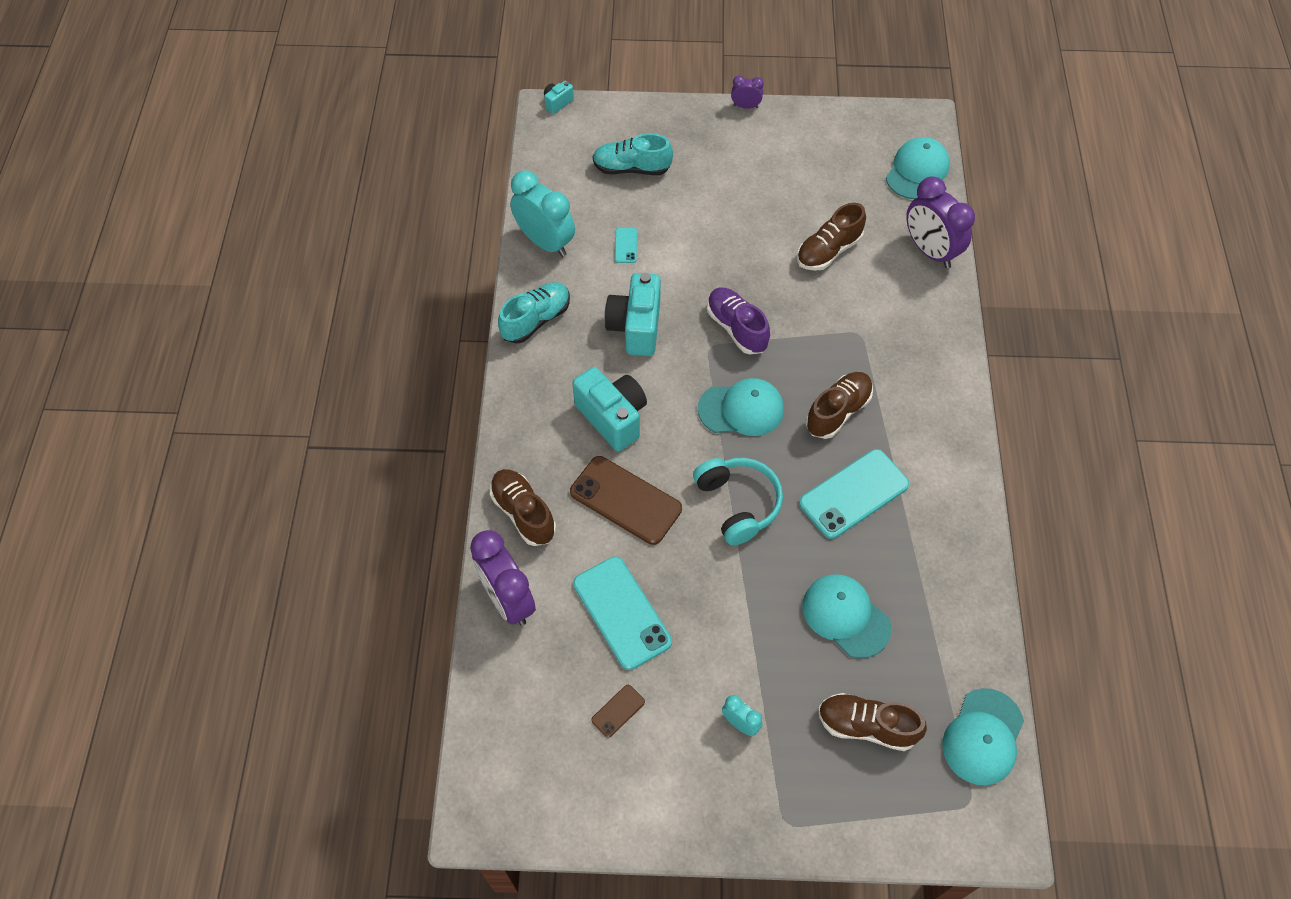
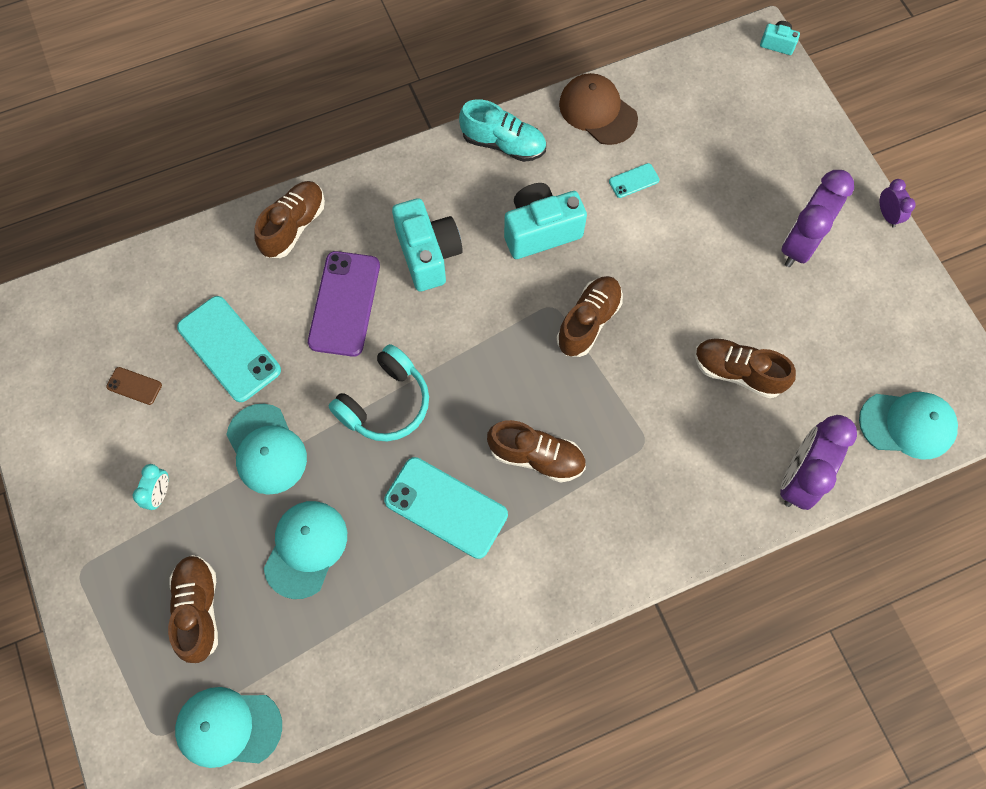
camera: 65 degrees right, 10 degrees up
purple clock [470,530,536,626] -> purple clock moved to [781,170,854,267]
turquoise clock [510,171,575,257] -> brown cap [559,73,638,145]
brown phone [570,456,682,545] -> purple phone [308,251,380,357]
turquoise camera [572,367,647,451] -> turquoise camera turned 45 degrees counterclockwise [392,198,463,291]
turquoise phone [573,557,672,670] -> turquoise phone turned 75 degrees counterclockwise [177,296,281,402]
turquoise shoe [593,133,673,175] -> none
turquoise cap [698,378,784,436] -> turquoise cap moved to [226,404,307,495]
purple shoe [707,287,770,354] -> brown shoe [557,276,623,357]

